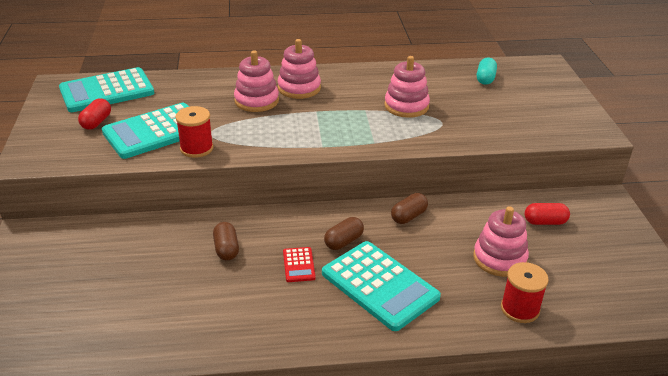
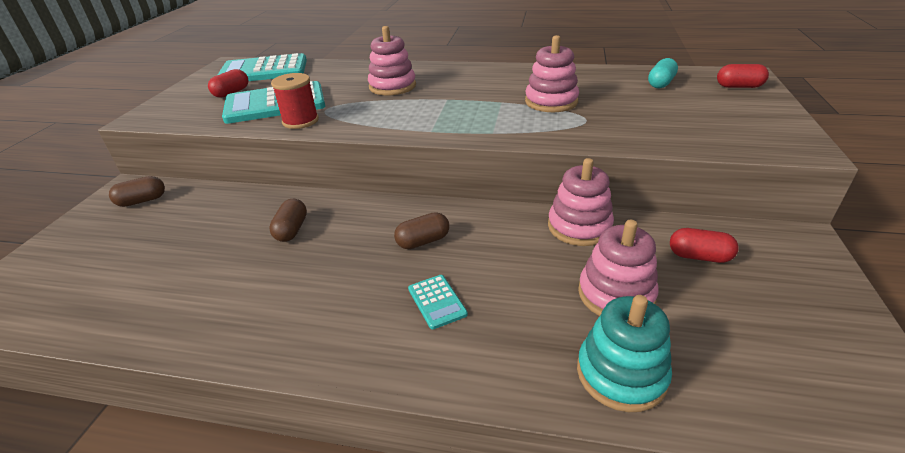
camera: 20 degrees right, 0 degrees up
pink stacking toy [278,39,321,99] -> pink stacking toy moved to [548,158,614,246]
red calculator [283,247,316,282] -> none
turquoise calculator [322,241,441,331] -> turquoise calculator [408,275,468,329], size x0.44
brown capsule [391,193,428,224] -> brown capsule moved to [109,176,165,207]
red spool [501,262,549,323] -> turquoise stacking toy [577,295,672,412]
none -> red capsule [717,64,769,88]

